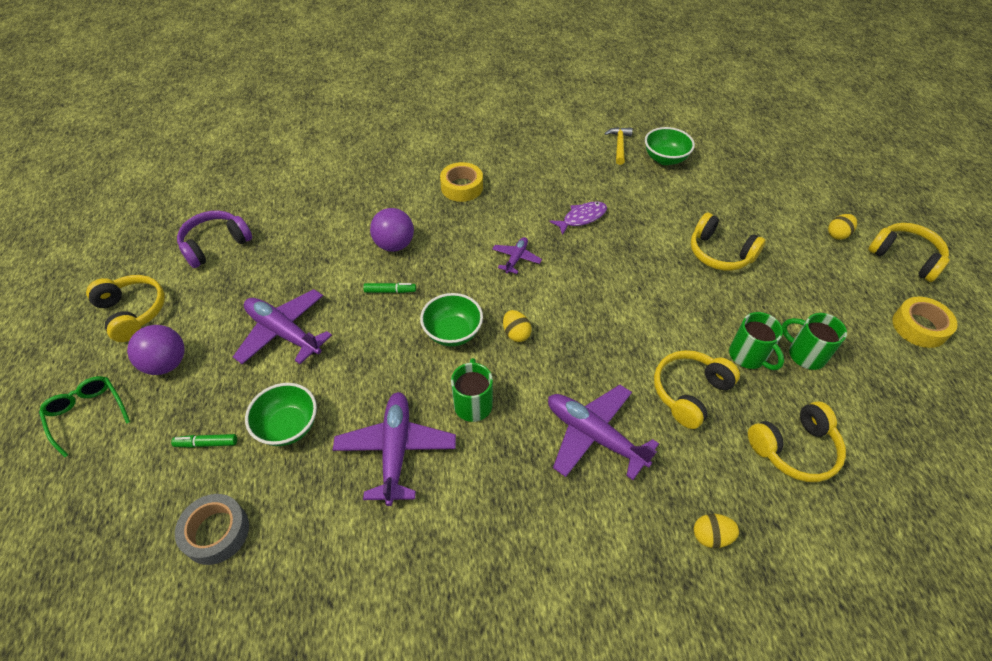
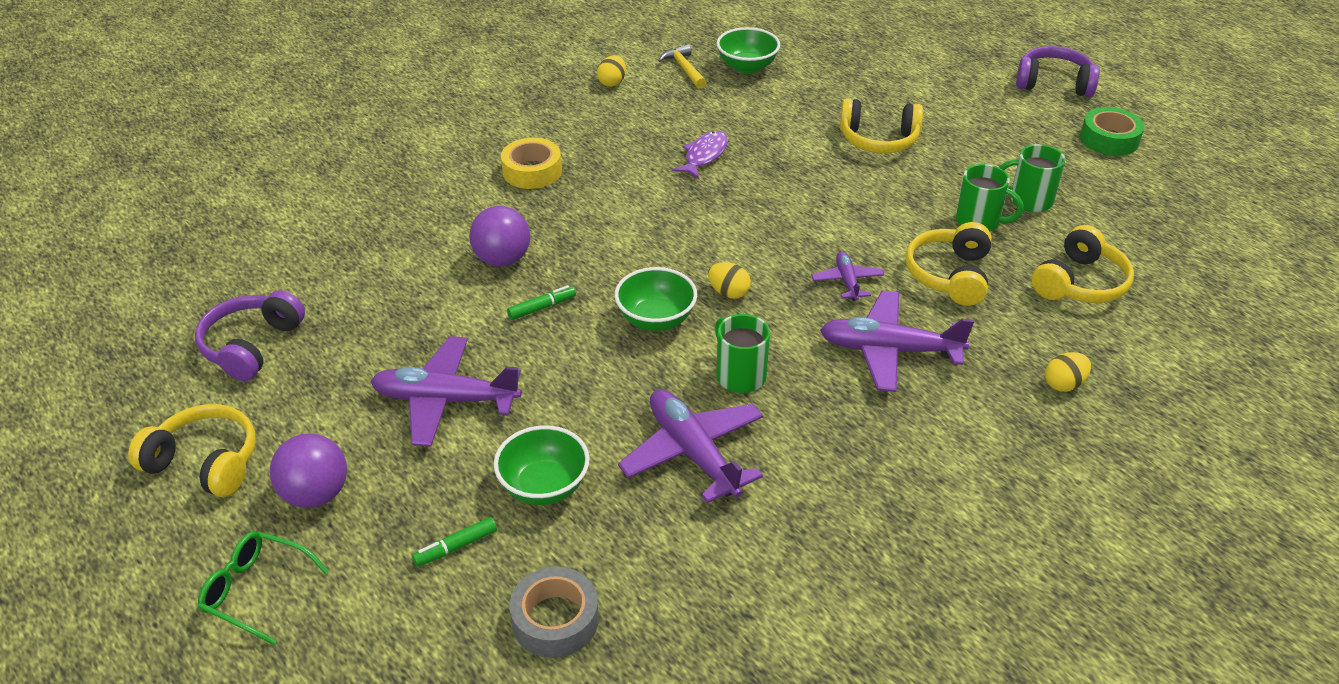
camera: 30 degrees left, 10 degrees down
purple plane [492,237,542,274] -> purple plane moved to [811,251,884,301]
yellow egg [828,214,857,240] -> yellow egg moved to [597,55,626,87]
yellow headphones [868,223,950,282] -> purple headphones [1016,46,1100,97]
yellow tape [892,297,958,348] -> green tape [1080,107,1144,156]

